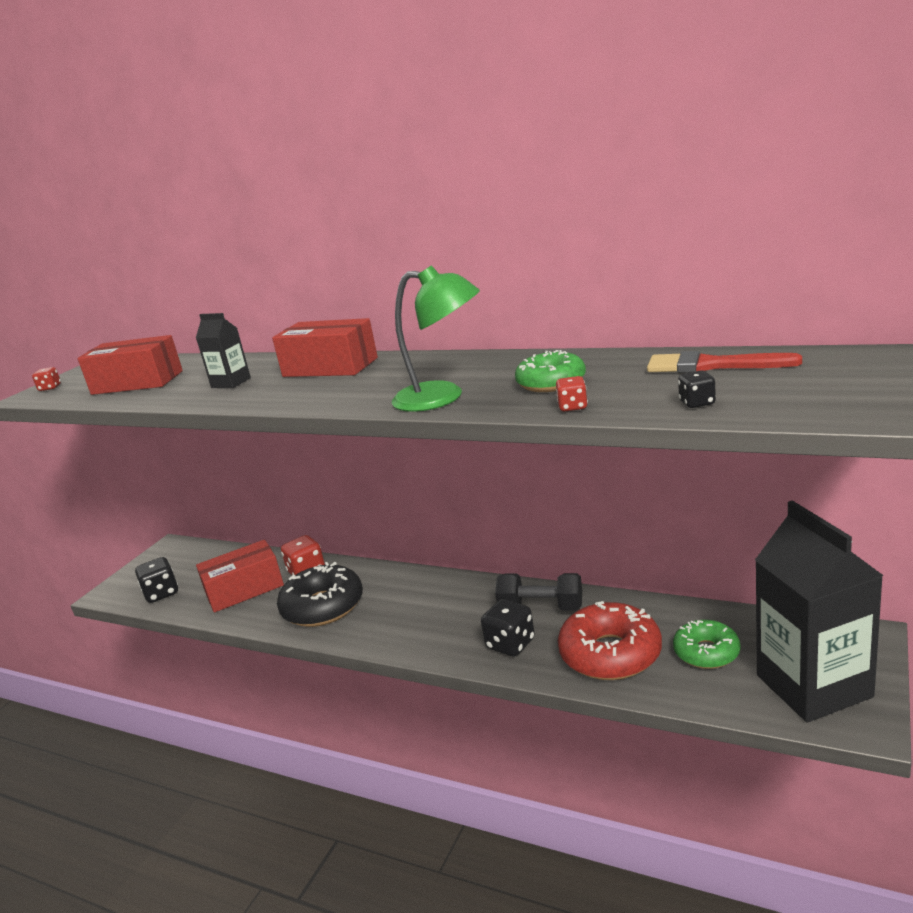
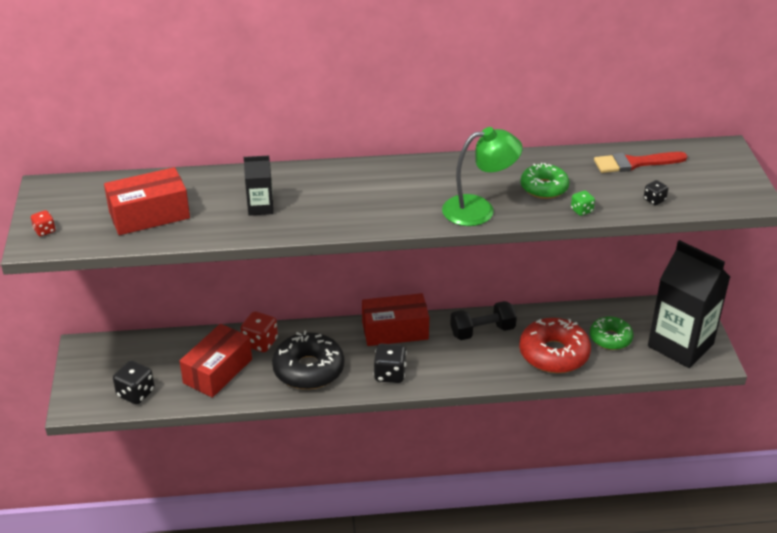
camera: 35 degrees left, 15 degrees up
red box [272,318,378,377] -> red box moved to [362,293,429,346]
black dice [481,599,535,656] -> black dice moved to [374,344,407,383]
red dice [556,376,588,411] -> green dice [571,191,595,216]

